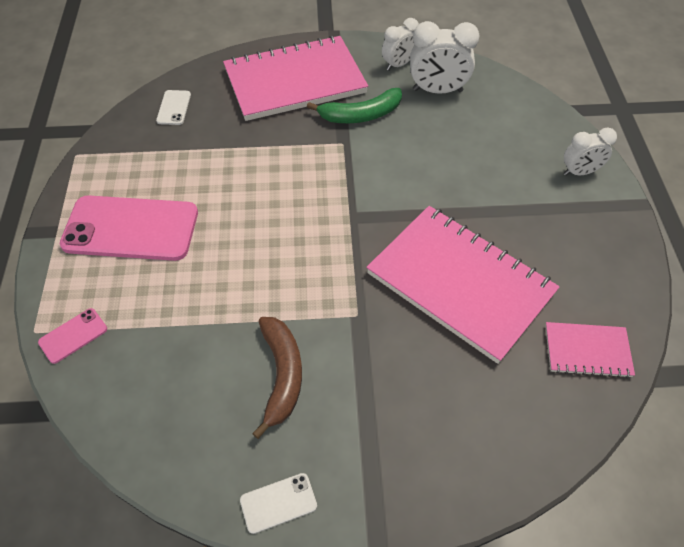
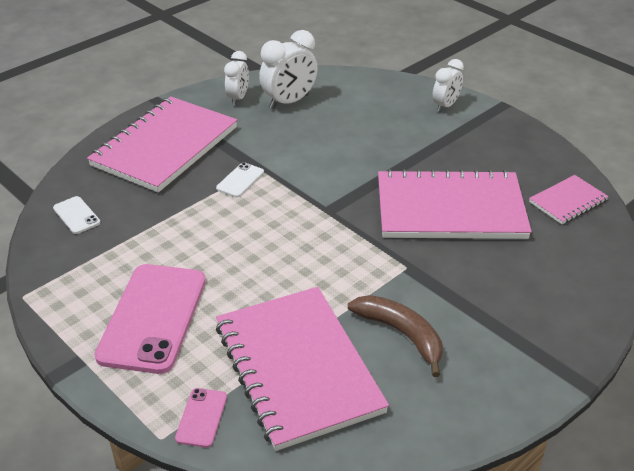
camera: 40 degrees left, 15 degrees down
pink phone [60,195,198,261] -> pink phone turned 45 degrees counterclockwise [95,264,206,374]
white phone [240,473,317,534] -> white phone moved to [216,162,264,197]
green banana [307,88,402,123] -> none
none -> pink notebook [216,287,389,451]

